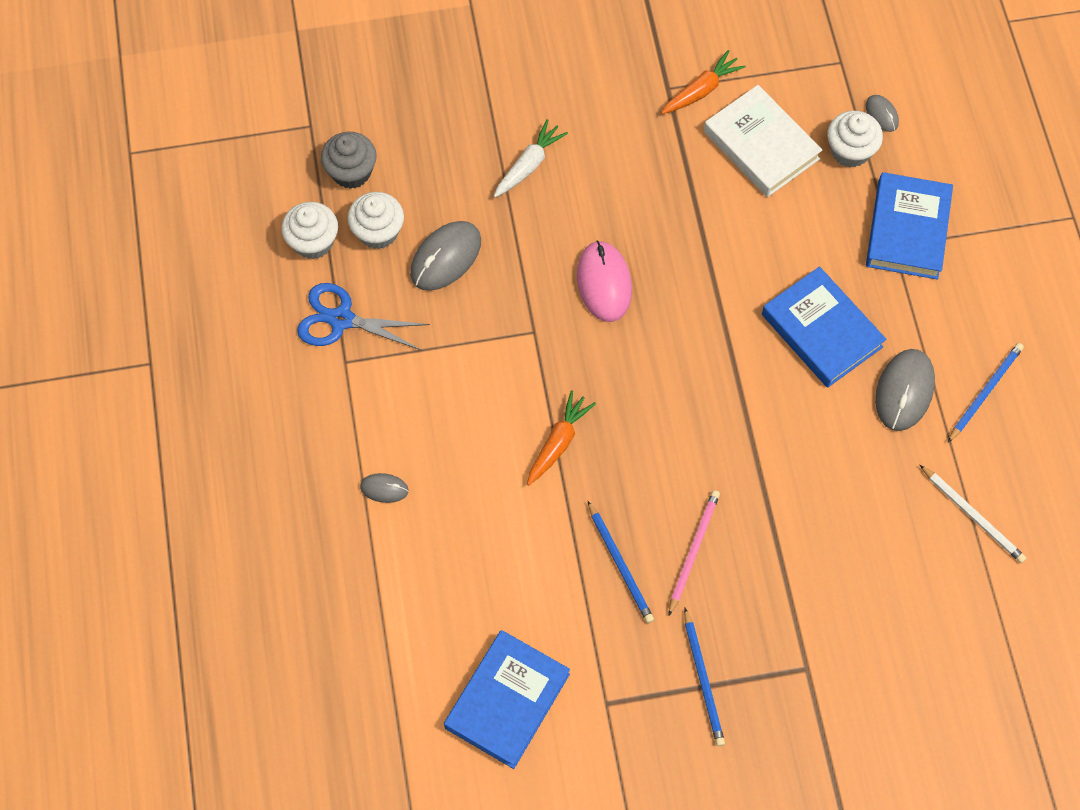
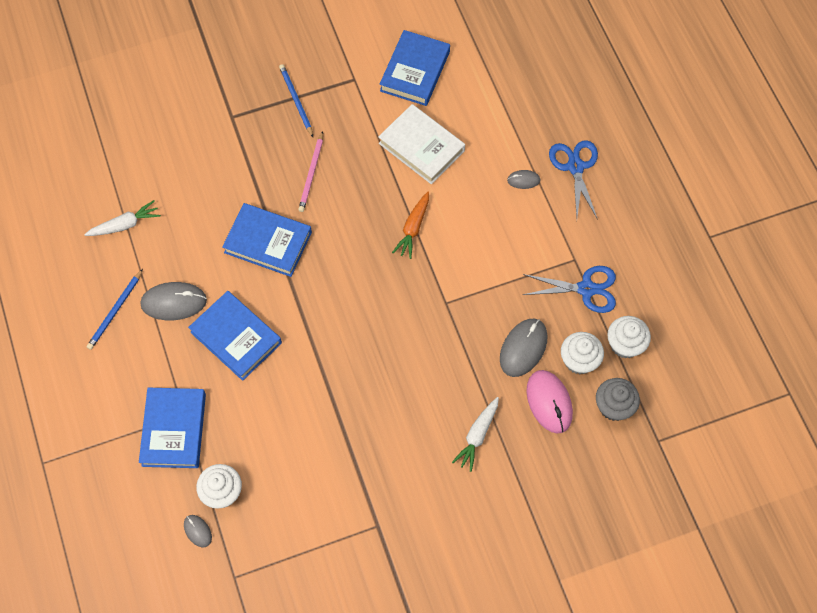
camera: 170 degrees right, 0 degrees up
pink mouse [577,241,632,322] -> pink mouse moved to [527,370,573,434]
blue pencil [588,501,654,623] -> none
orange carrot [661,50,746,114] -> none
white book [704,85,822,197] -> white book moved to [378,104,465,184]
grey mouse [875,349,935,431] -> grey mouse turned 75 degrees clockwise [140,282,207,320]
white pencil [920,465,1026,563] -> white carrot [84,200,161,236]
none -> blue book [222,203,312,277]
none -> blue scissors [549,140,598,220]

